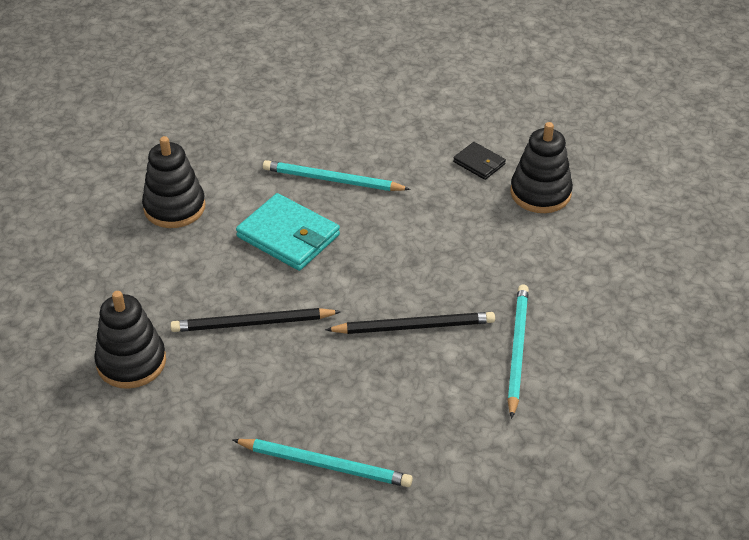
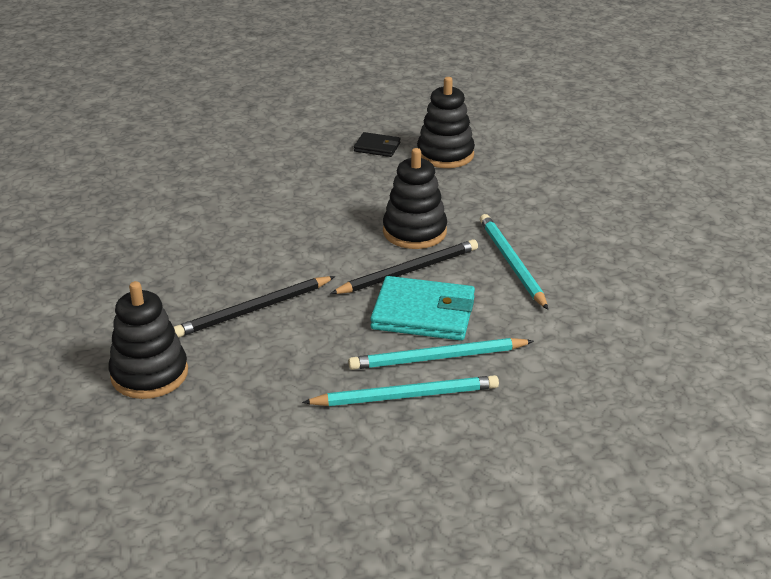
camera: 25 degrees left, 10 degrees down
black stacking toy [142,136,205,228] -> black stacking toy moved to [383,148,447,249]
turquoise wallet [236,193,340,271] -> turquoise wallet moved to [370,276,475,341]
turquoise pencil [263,160,411,191] -> turquoise pencil moved to [348,338,534,370]

